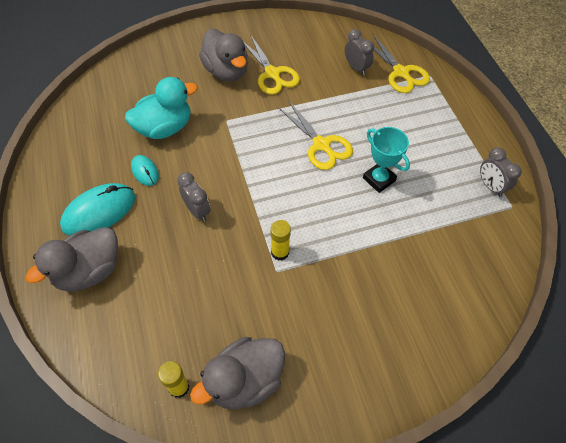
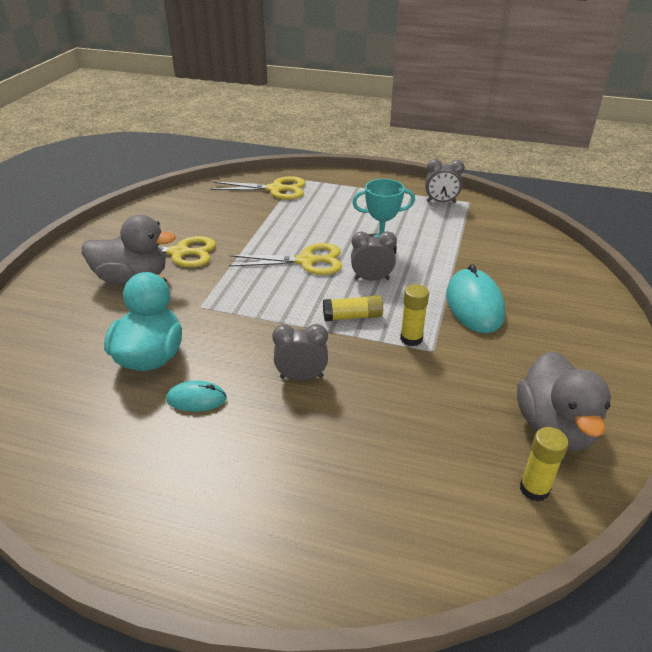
camera: 55 degrees left, 20 degrees down
grey duck [26,227,118,292] -> none
turquoise mouse [60,183,135,236] -> turquoise mouse moved to [446,264,505,333]
grey clock [345,29,374,76] -> grey clock moved to [351,231,397,281]
none -> yellow glue stick [323,295,383,322]

